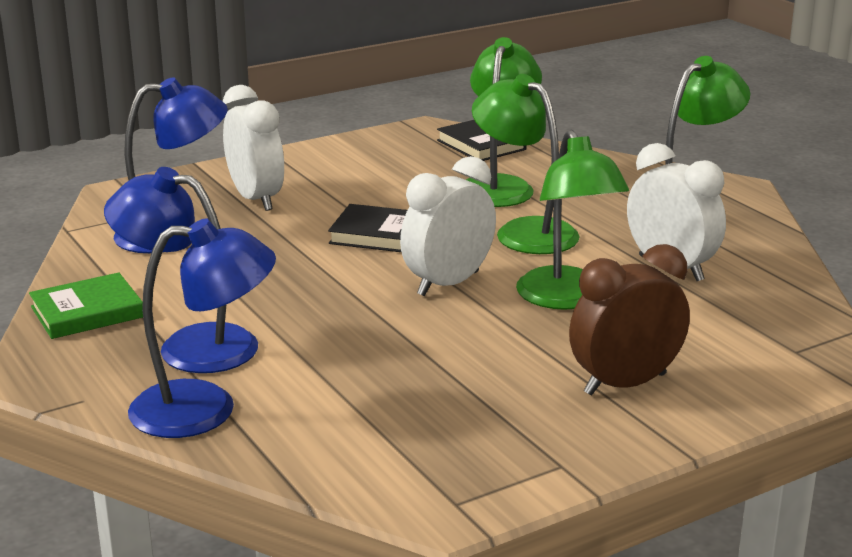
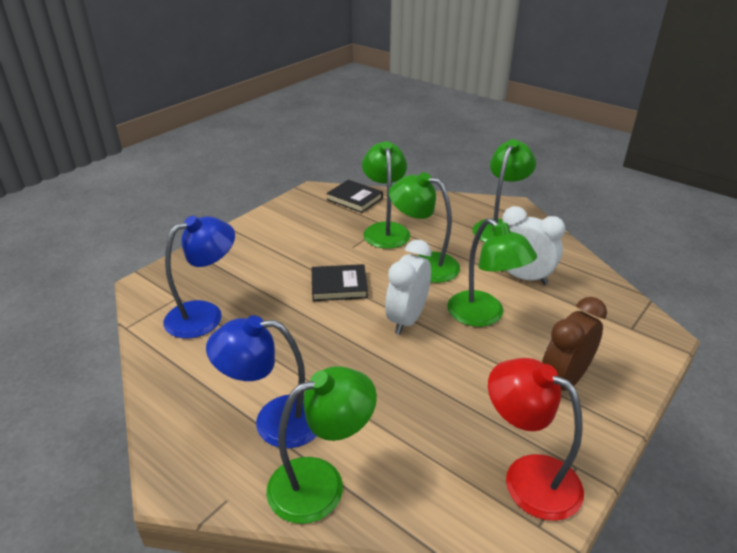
camera: 20 degrees left, 10 degrees up
green book [29,272,143,339] -> none
blue lamp [128,218,276,438] -> green lamp [266,366,377,524]
white clock [223,85,284,211] -> none
none -> red lamp [488,358,584,521]

